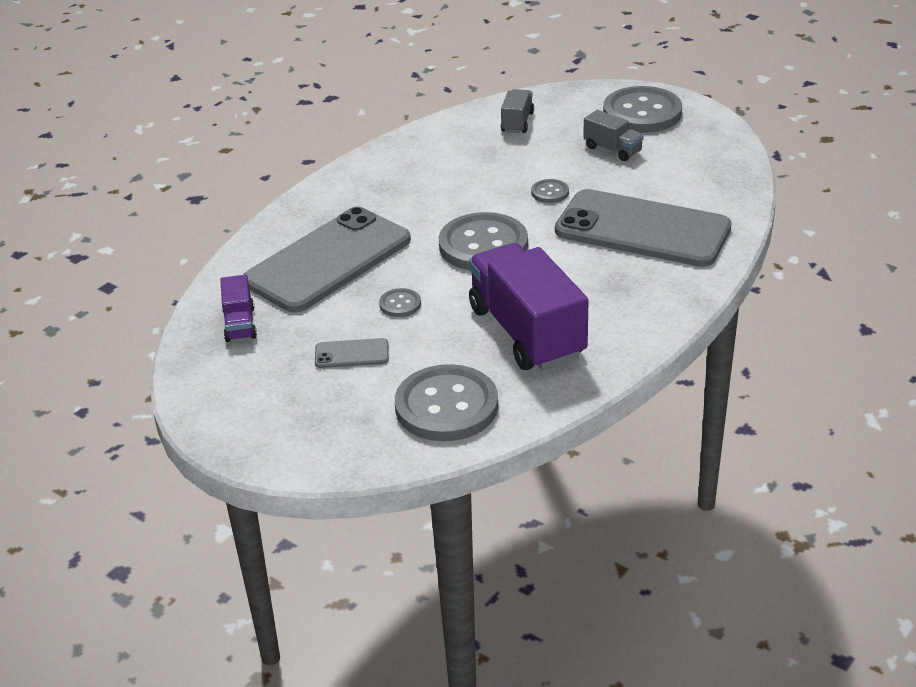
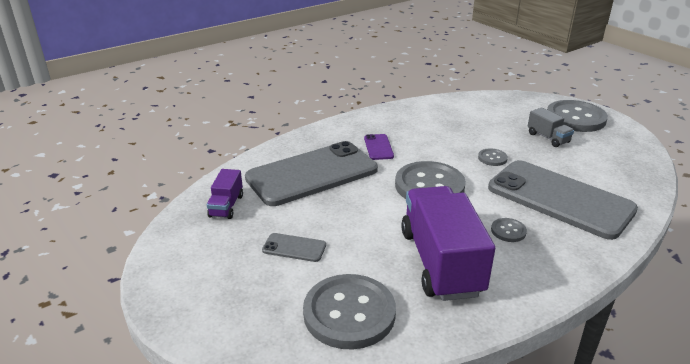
camera: 15 degrees right, 5 degrees down
grey button [379,288,421,317] -> grey button moved to [491,218,527,242]
grey truck [501,89,534,133] -> none
none -> purple phone [364,134,394,160]

